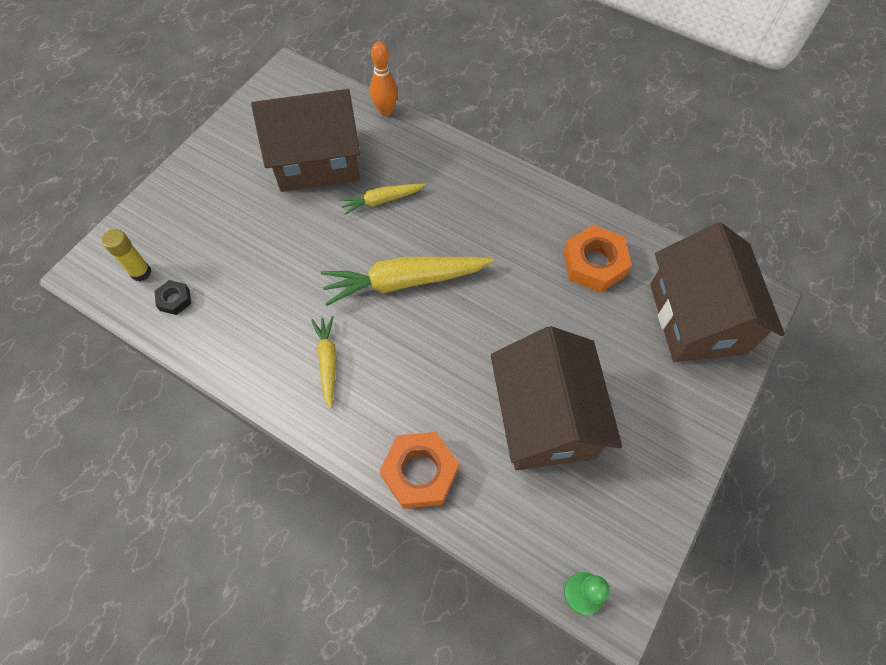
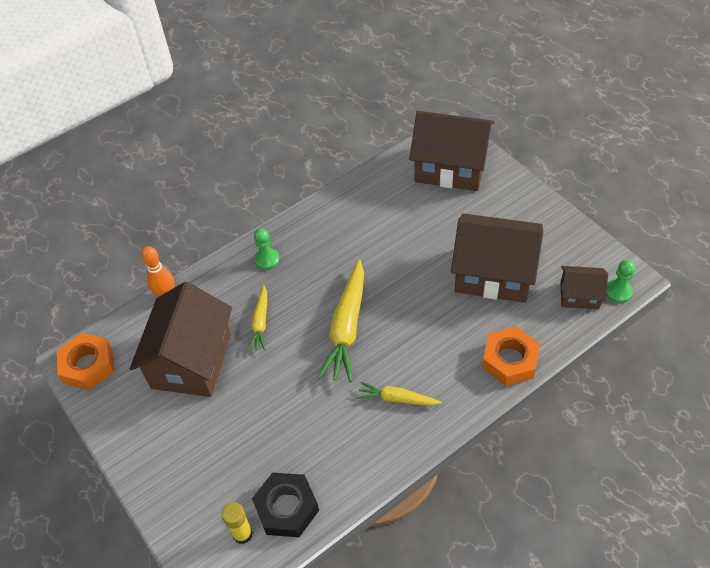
camera: 65 degrees left, 10 degrees down
black nut [154,280,191,315] -> black nut [252,473,319,537], size x1.94
orange nut [563,225,632,293] -> orange nut moved to [57,333,114,390]
none -> green pawn [254,228,280,270]
none -> brown house [560,266,608,309]

